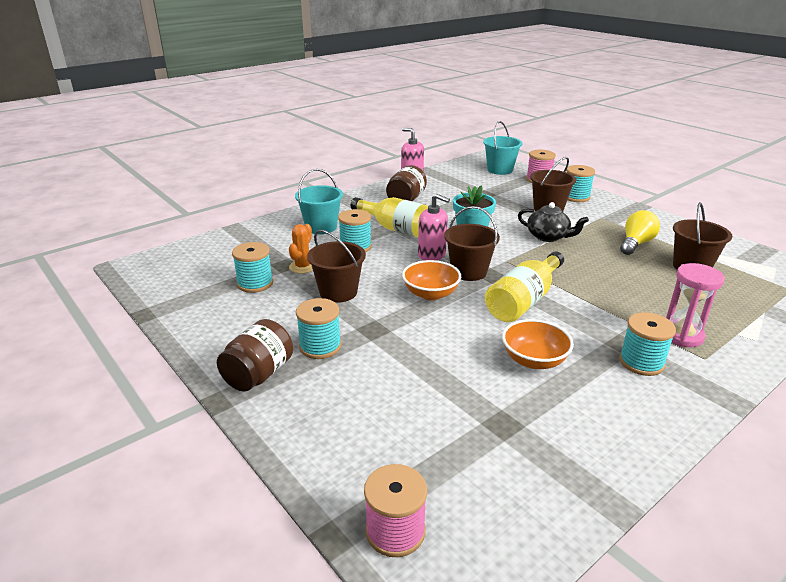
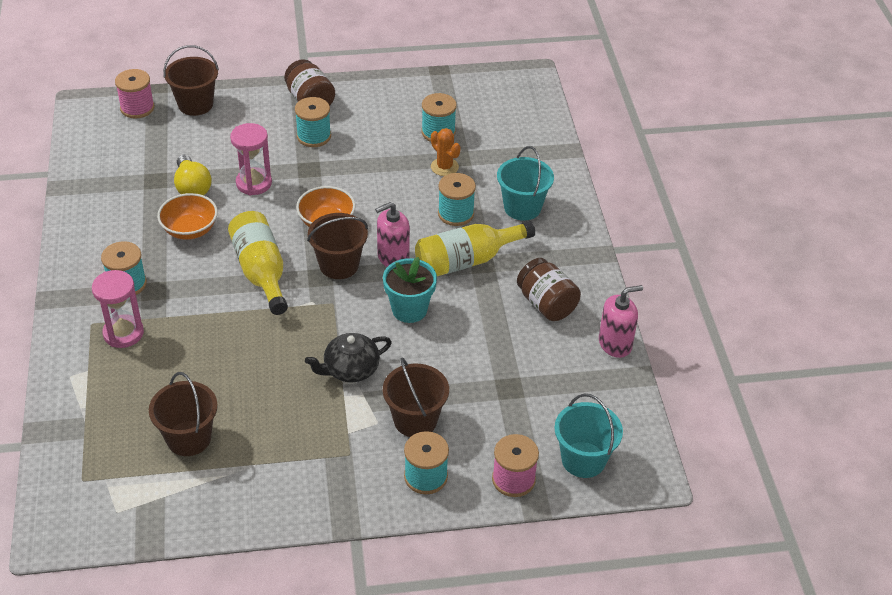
camera: 120 degrees right, 15 degrees up
brown bucket [307,230,366,303] -> brown bucket moved to [163,45,219,116]
yellow light bulb [620,210,660,255] -> yellow light bulb moved to [174,155,212,195]
none -> pink hourglass [230,123,272,195]

